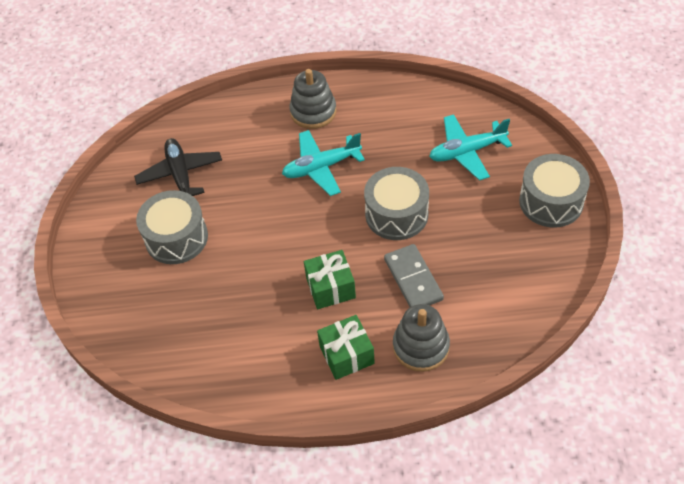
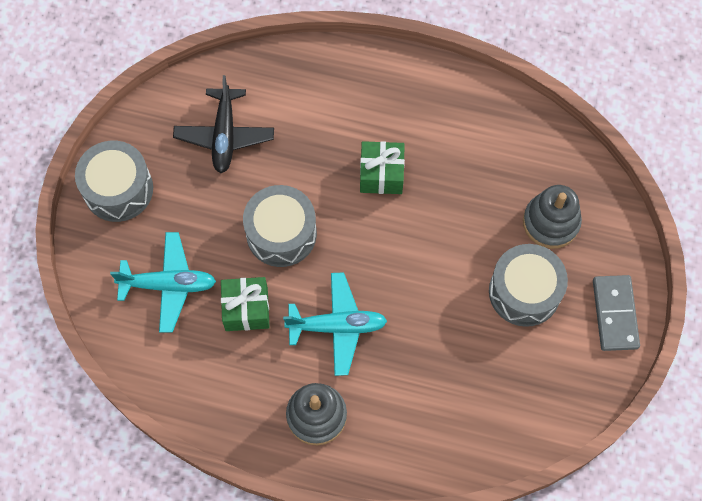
camera: 165 degrees left, 15 degrees up
black plane [134,138,222,196] -> black plane moved to [173,75,274,173]
green gift [317,315,375,380] -> green gift moved to [221,277,270,331]
grey domino [384,244,444,307] -> grey domino moved to [593,275,640,351]
grey stacking toy [393,304,450,372] -> grey stacking toy moved to [523,185,582,249]

